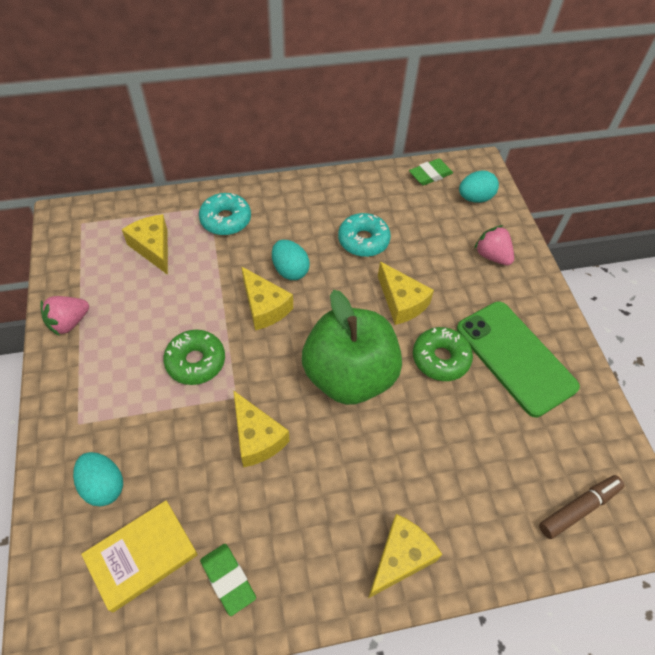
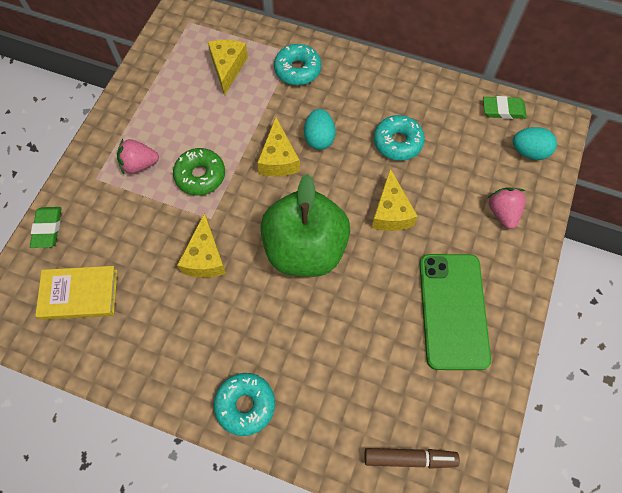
camera: 35 degrees right, 10 degrees up
pink strawberry [40,296,89,336] -> pink strawberry moved to [117,139,159,174]
turquoise egg [73,452,123,506] -> none
green eraser [200,544,256,616] -> green eraser moved to [30,207,62,248]
yellow cheese [368,514,442,598] -> turquoise donut [214,373,275,436]
green donut [413,327,473,381] -> none

